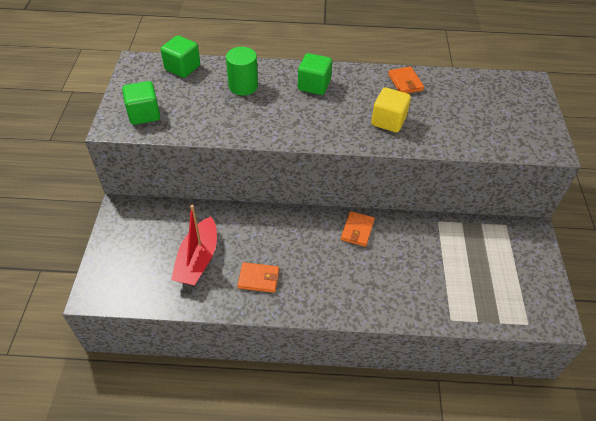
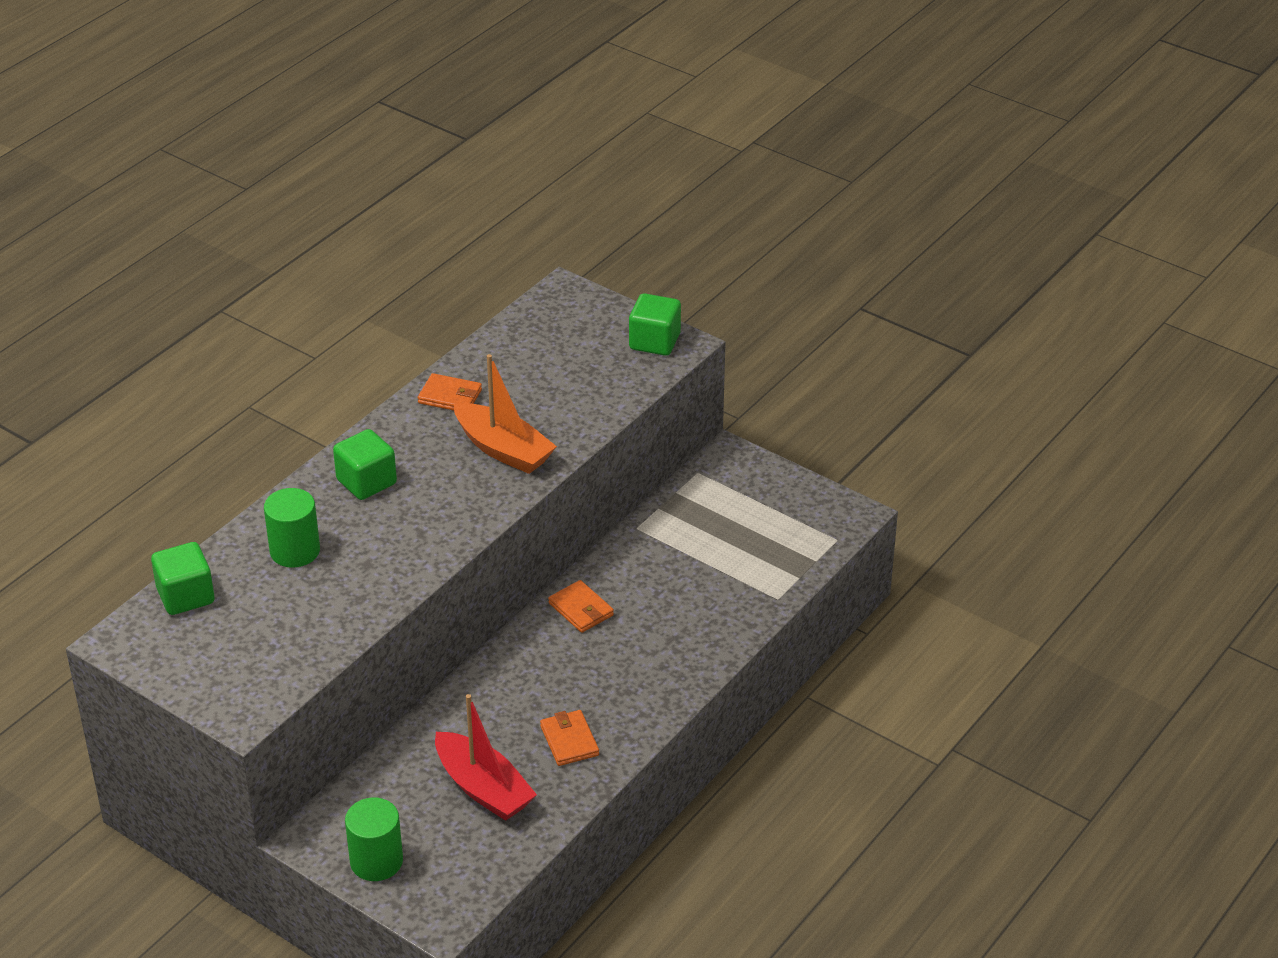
camera: 55 degrees left, 10 degrees down
green cube [122,81,160,125] -> green cube moved to [629,293,681,356]
orange wallet [238,262,279,293] -> orange wallet turned 60 degrees counterclockwise [540,710,599,766]
yellow cube [371,87,411,133] -> orange boat [454,354,557,474]
none -> green cylinder [345,798,403,881]

